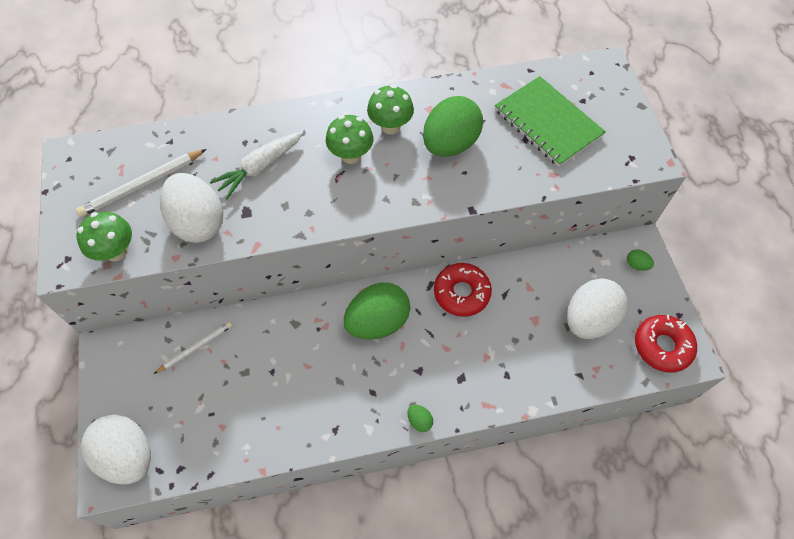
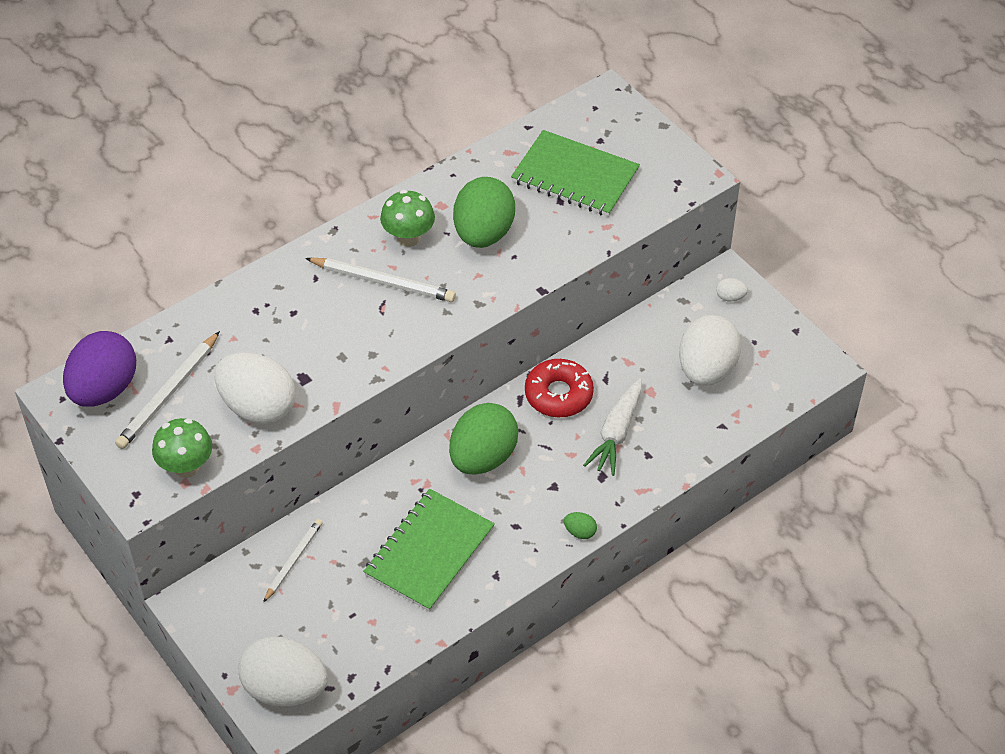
camera: 25 degrees left, 10 degrees down
white carrot [210,132,303,199] -> white carrot moved to [583,379,642,476]
green mushroom [326,115,373,164] -> white pencil [305,258,456,302]
green egg [627,249,654,271] -> white egg [716,278,748,302]
red donut [635,315,697,373] -> none
none -> purple egg [63,331,136,407]
none -> green notebook [363,489,495,612]

